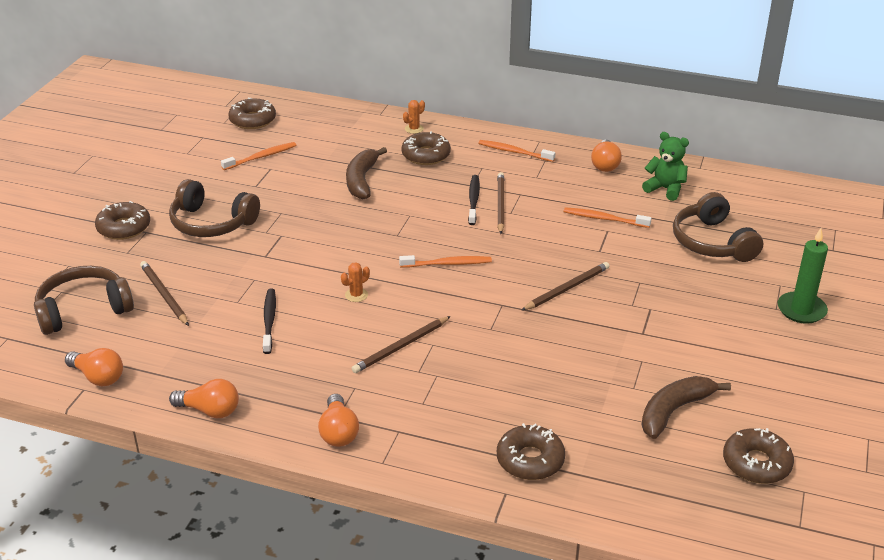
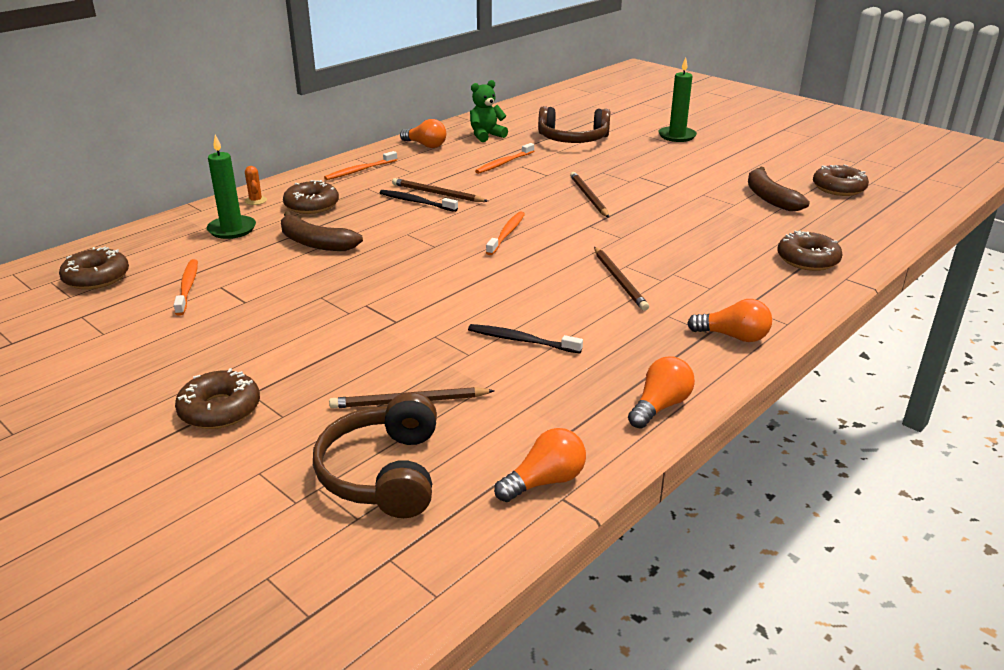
camera: 65 degrees left, 5 degrees down
brown headphones [169,179,260,237] -> none
orange cactus [341,262,370,302] -> none
none -> green candle [206,135,256,239]

